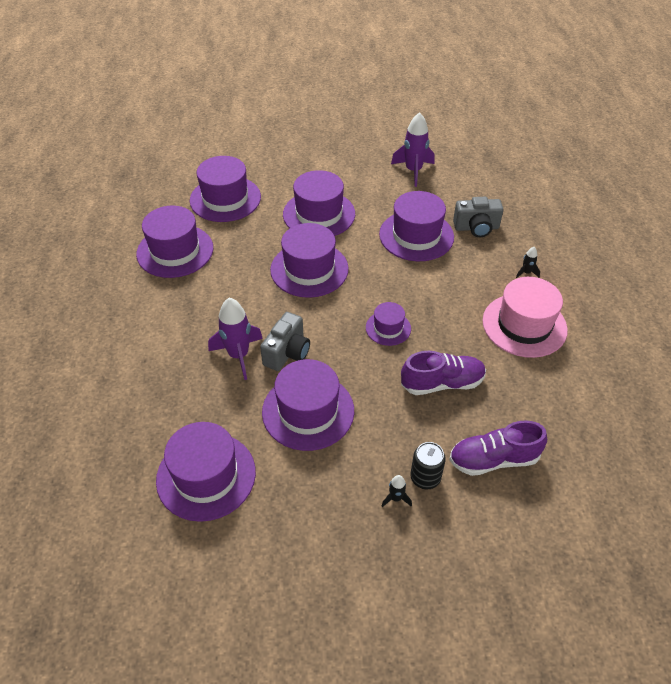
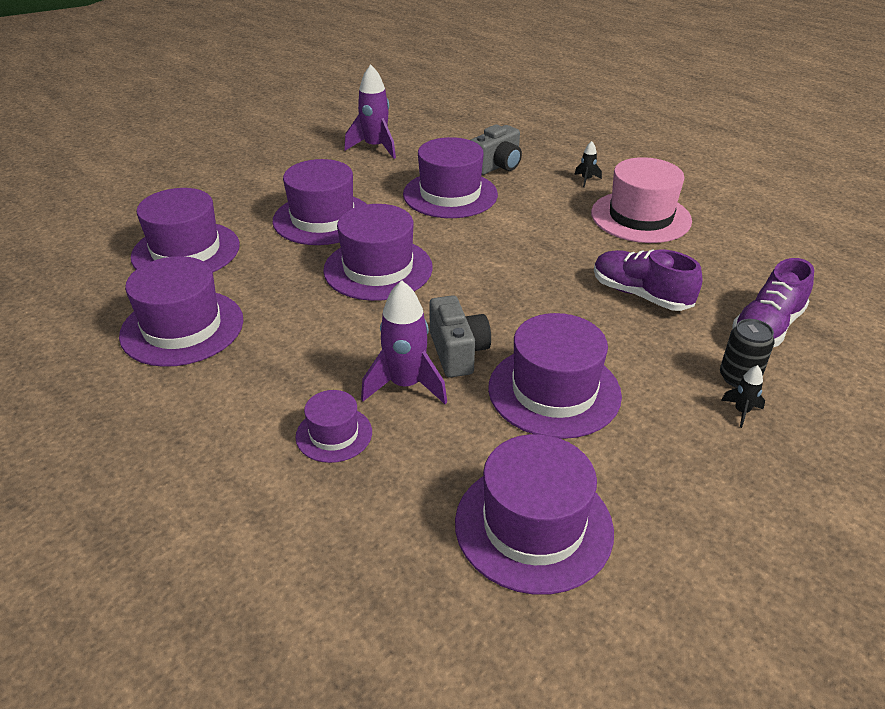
camera: 40 degrees left, 10 degrees down
purple hat [366,302,411,346] -> purple hat moved to [296,390,372,463]
purple shoe [401,351,486,395] -> purple shoe turned 90 degrees counterclockwise [594,249,702,311]

